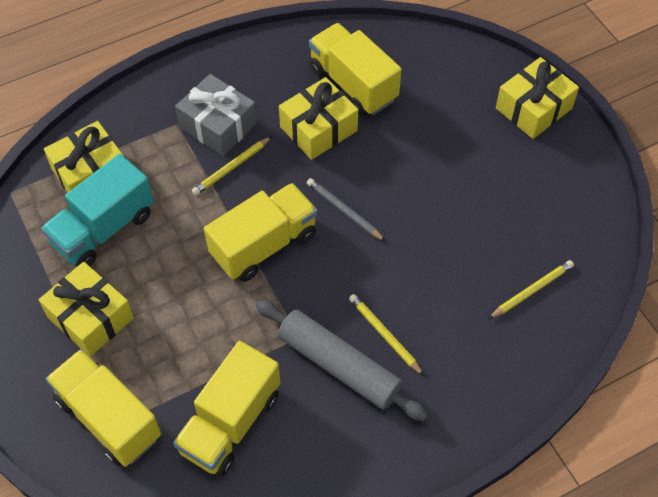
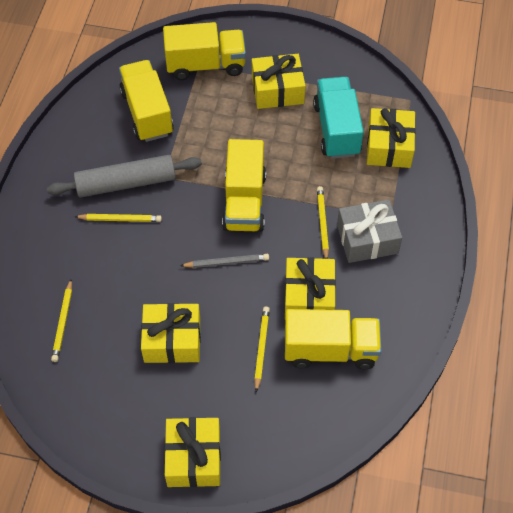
camera: 130 degrees right, 0 degrees up
none -> yellow gift [141,303,201,363]
none -> yellow pencil [254,307,270,392]

